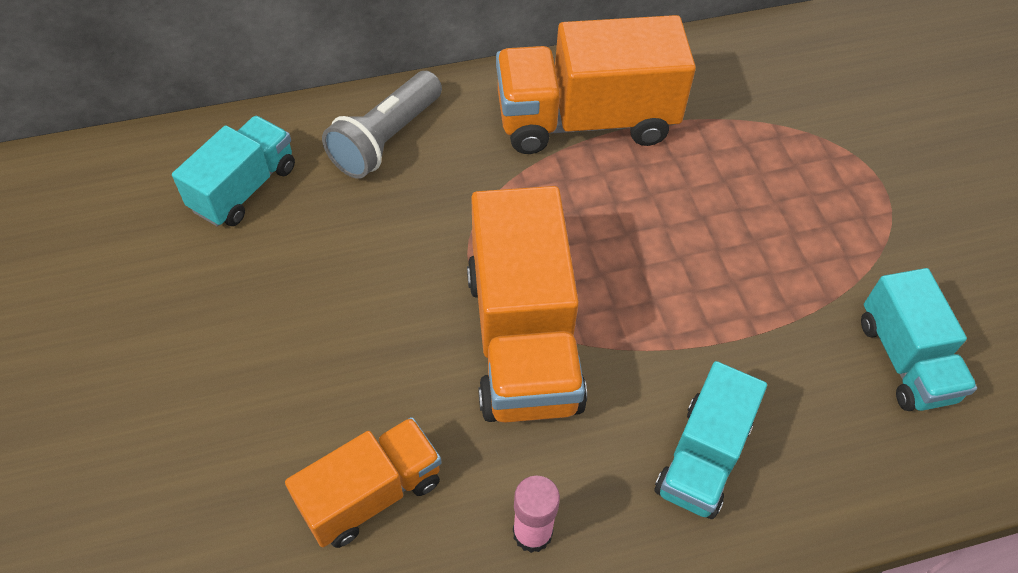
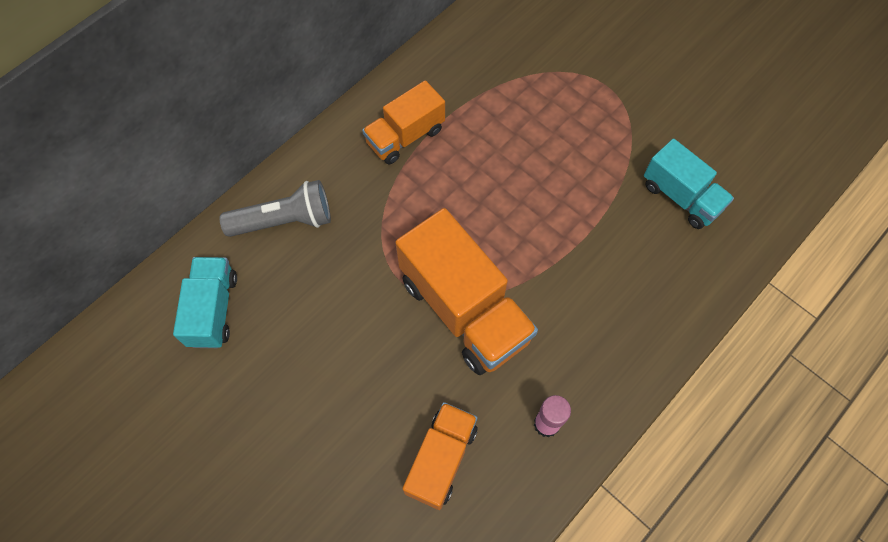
camera: 30 degrees left, 10 degrees up
grey flashlight [322,71,442,179] -> grey flashlight turned 105 degrees counterclockwise [219,180,331,237]
orange truck [496,15,696,154] -> orange truck [362,80,445,164], size x0.60
turquoise truck [655,361,767,519] -> none

